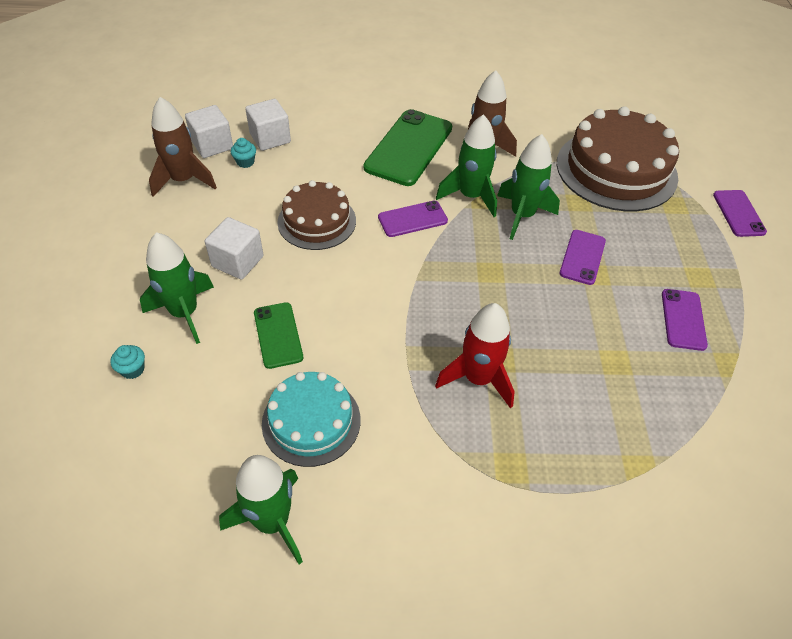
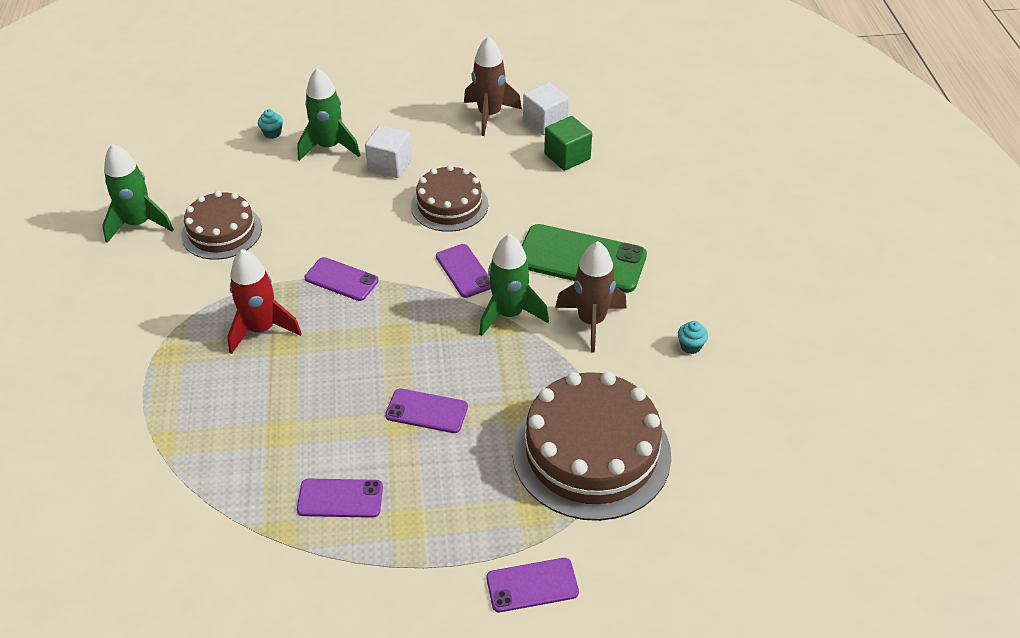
camera: 85 degrees right, 5 degrees down
turquoise cupcake [231,138,256,168] -> turquoise cupcake moved to [678,321,708,354]
white cube [245,99,291,151] -> green cube [544,116,592,171]
green phone [254,302,303,369] -> none
turquoise cake [262,372,361,467] -> brown cake [181,191,262,260]
green rocket [497,134,560,240] -> none
none -> purple phone [304,257,379,301]

